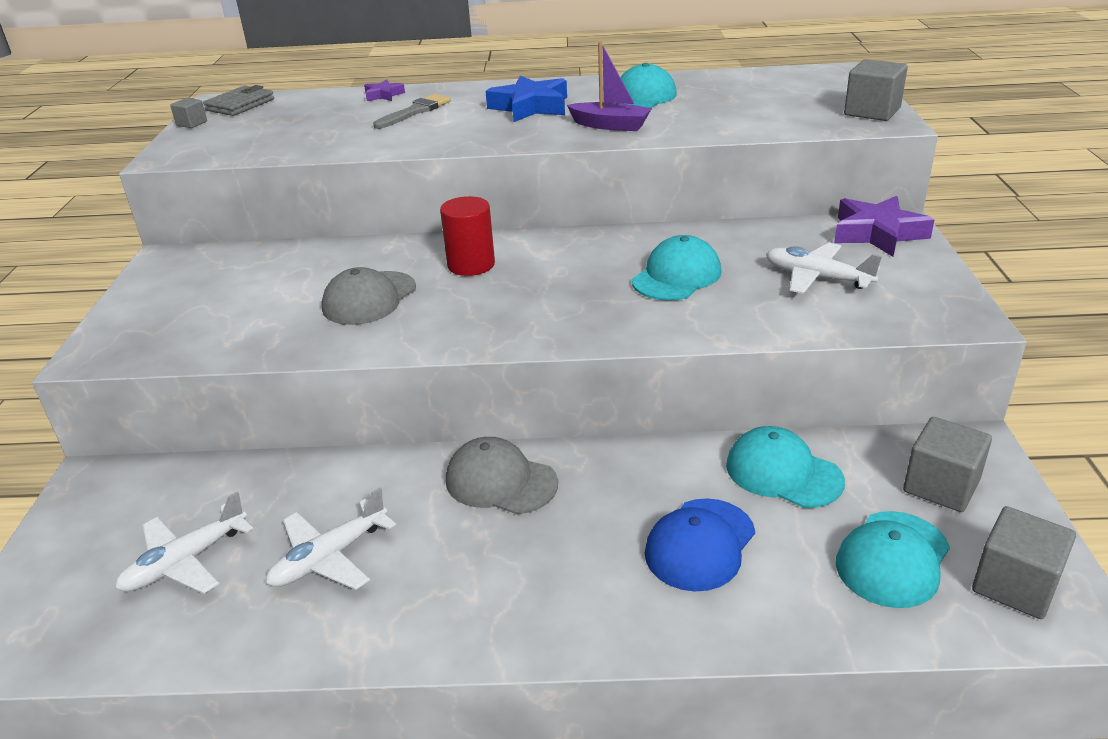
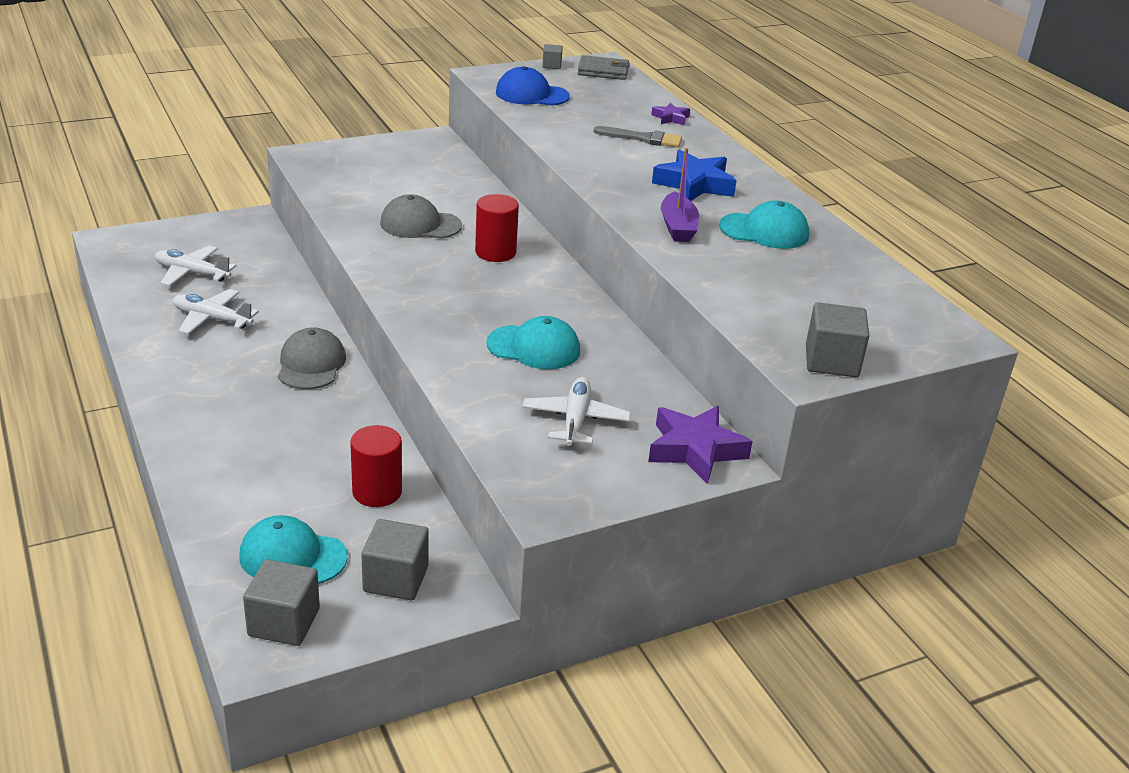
camera: 60 degrees right, 0 degrees up
blue cap [645,498,755,591] -> blue cap moved to [496,66,570,106]
turquoise cap [726,426,845,508] -> red cylinder [350,425,402,507]

